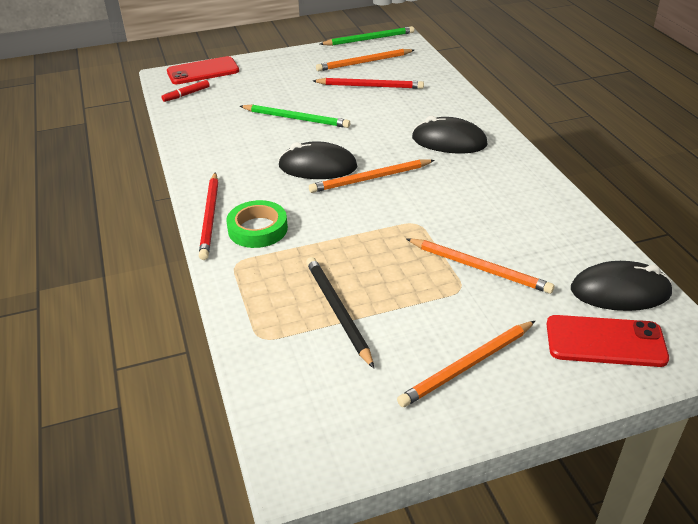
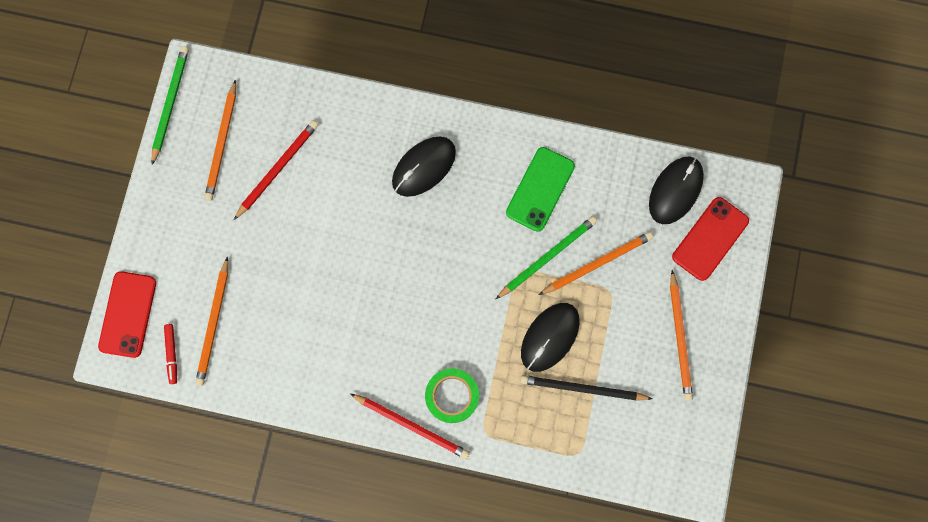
camera: 60 degrees left, 40 degrees up
green pencil [240,104,350,128] -> green pencil moved to [496,216,597,299]
black mouse [278,141,358,179] -> black mouse moved to [521,303,580,372]
orange pencil [309,159,435,193] -> orange pencil moved to [195,257,228,386]
none -> green phone [506,147,575,232]

